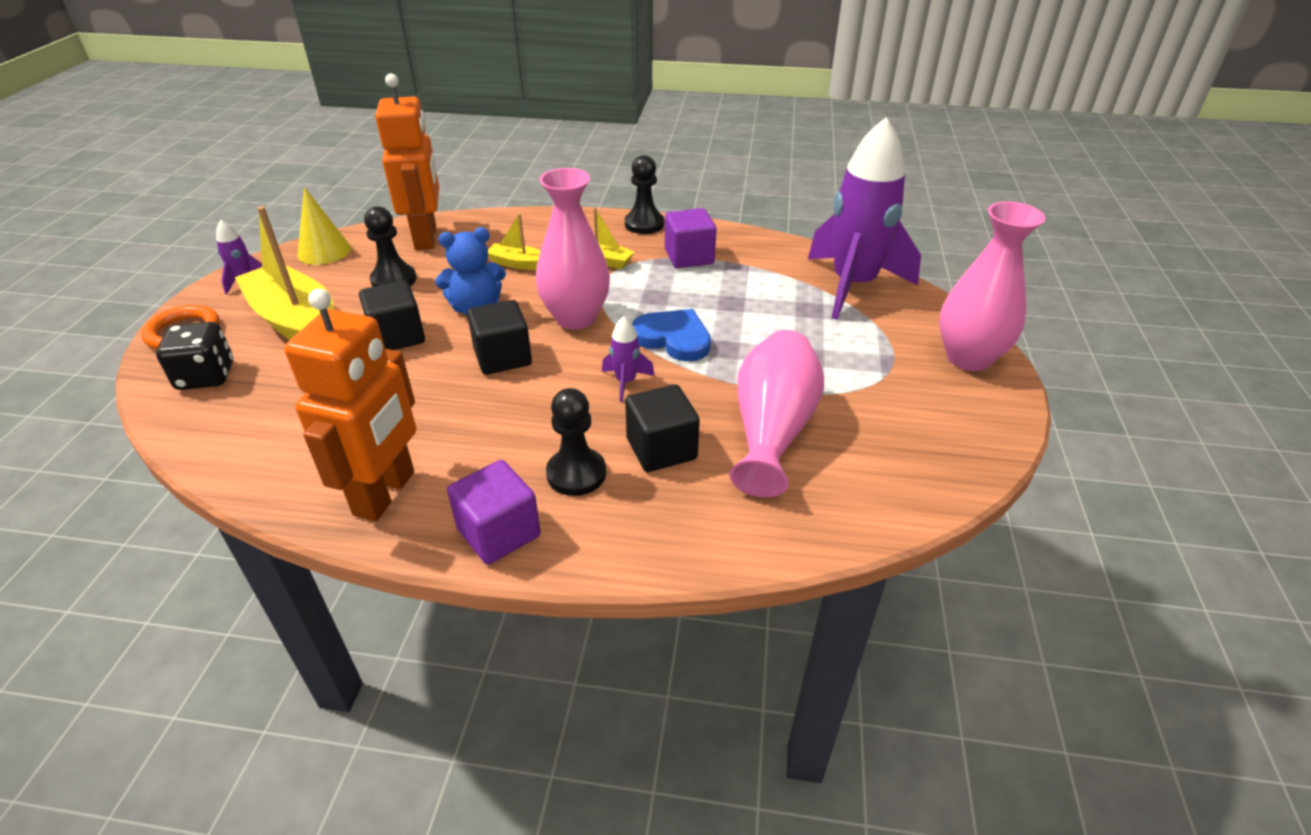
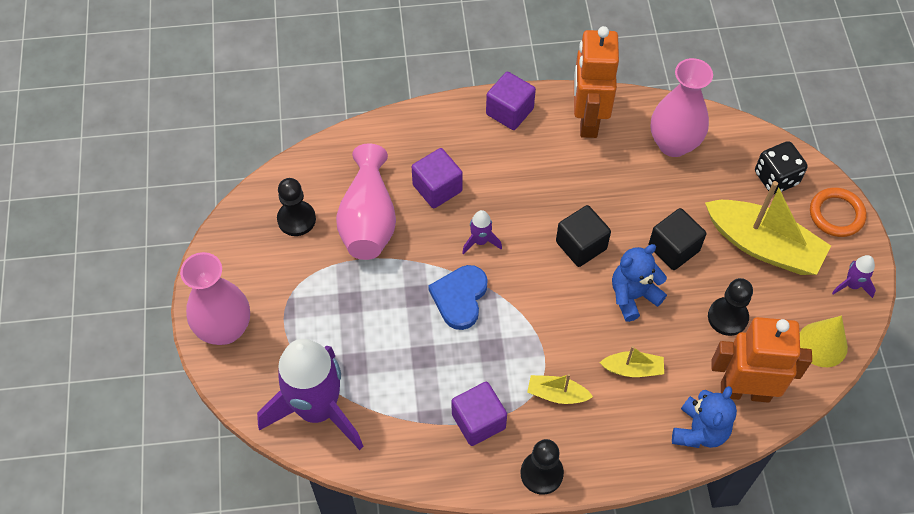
camera: 165 degrees right, 20 degrees up
orange robot [375,73,439,250] -> orange robot turned 120 degrees clockwise [711,317,812,403]
pink vase [536,168,610,329] -> pink vase moved to [651,58,713,157]
black pawn [546,388,606,496] -> black pawn moved to [277,178,316,236]
black cube [625,385,700,472] -> purple cube [412,148,463,208]
blue heart [632,309,711,361] -> blue heart turned 90 degrees clockwise [428,265,488,330]
none -> blue teddy bear [672,386,737,448]

